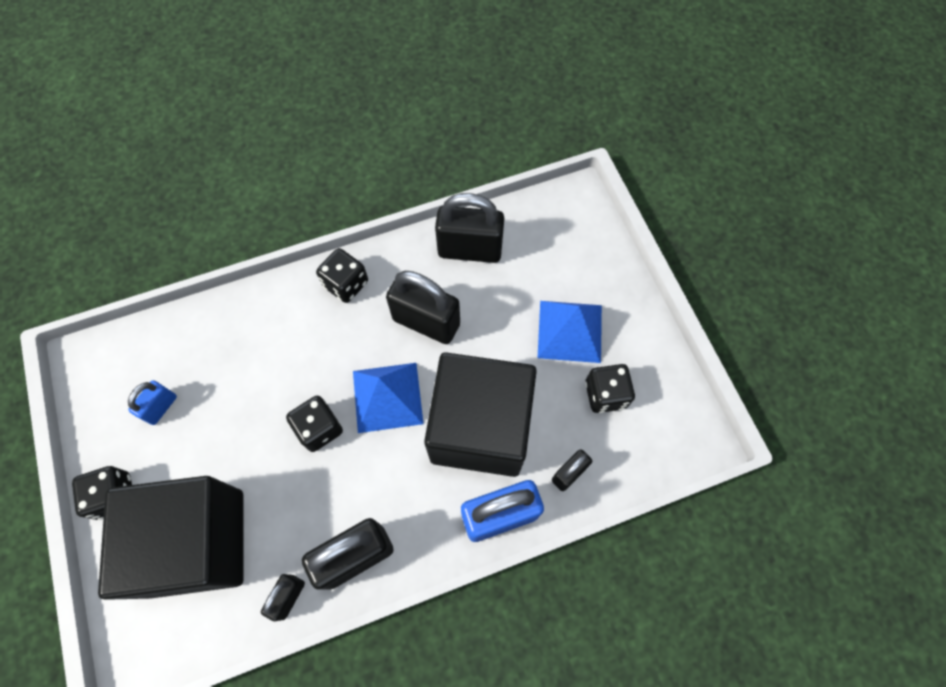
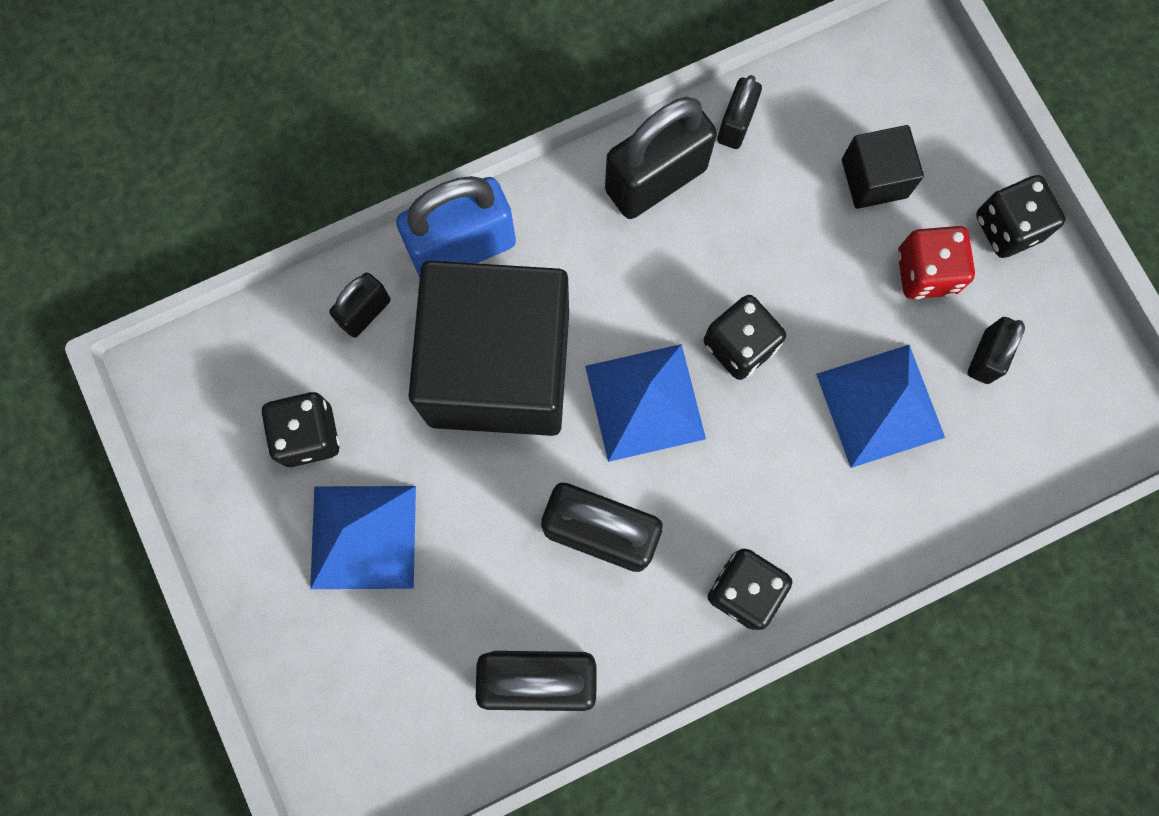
camera: 175 degrees right, 10 degrees up
black cube [98,476,244,600] -> black cube [842,125,924,209], size x0.43
blue padlock [128,380,177,425] -> black padlock [967,317,1025,384]
none -> blue pyramid [816,345,945,468]
none -> red dice [898,226,975,299]

